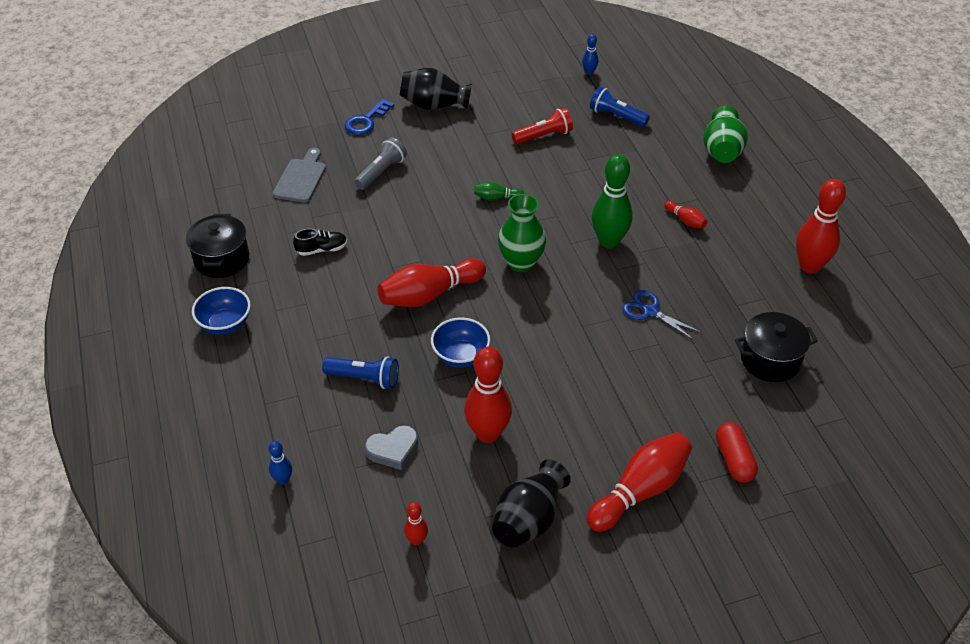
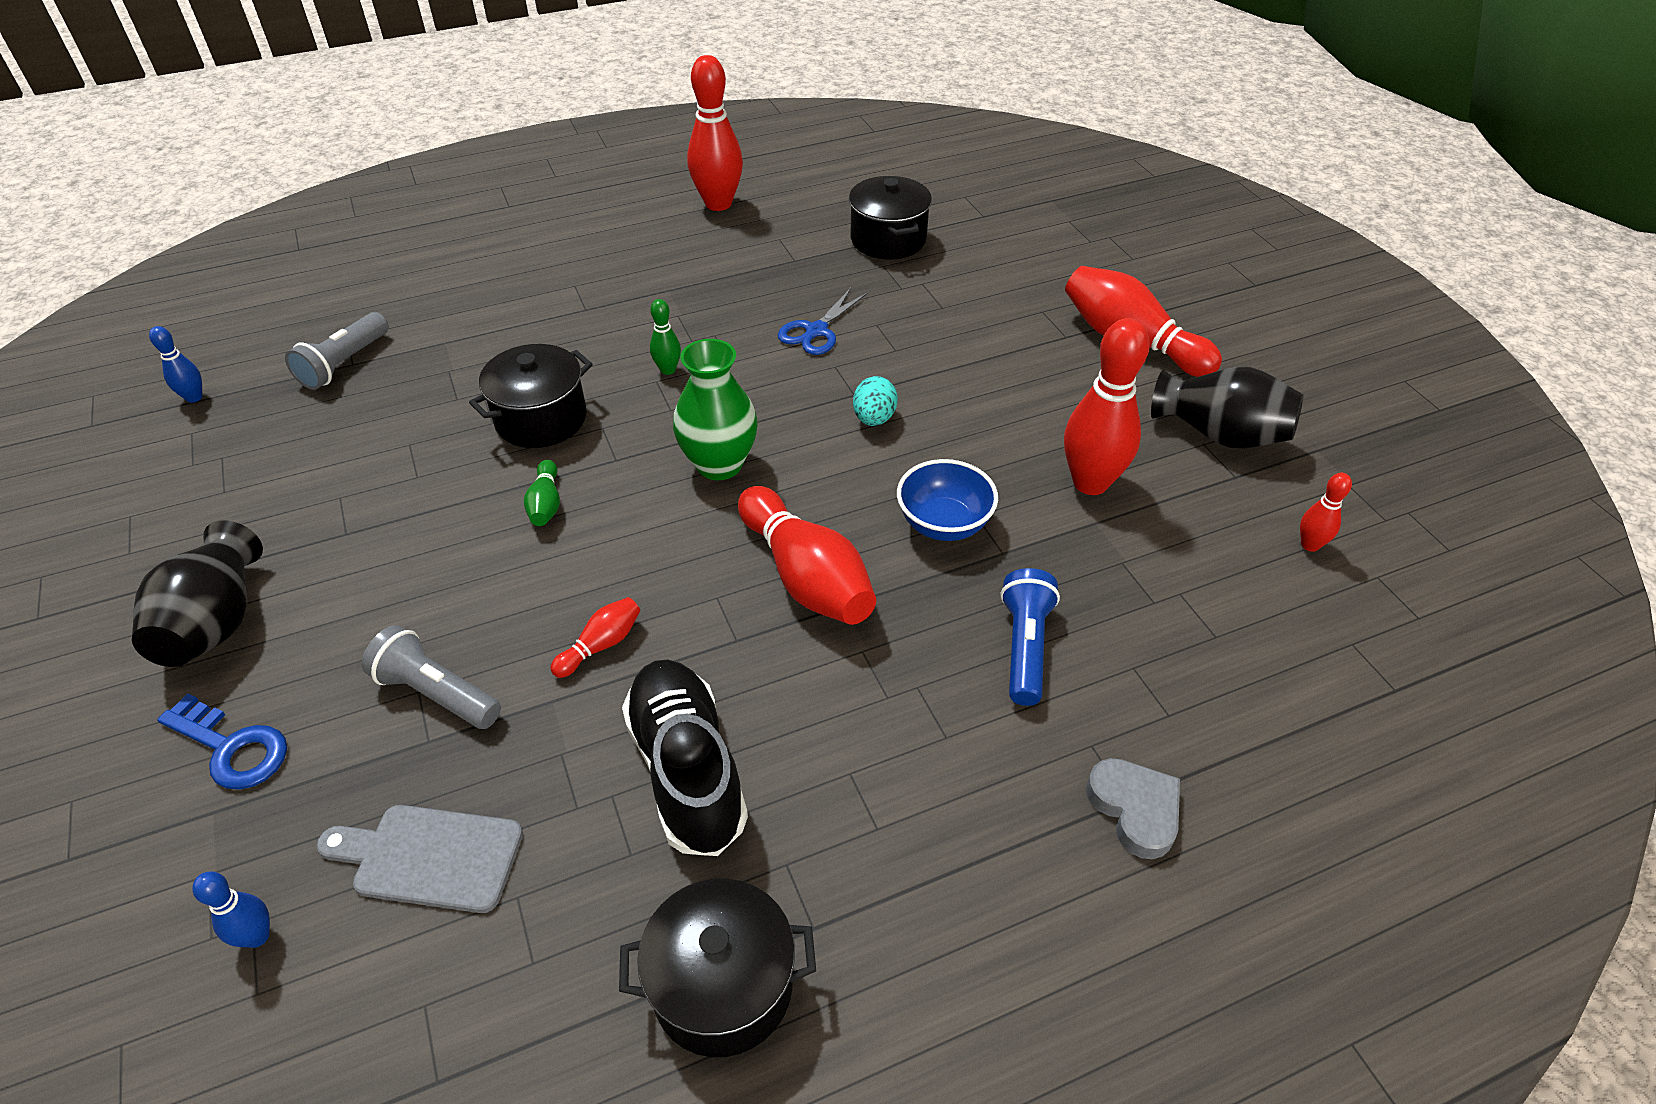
camera: 95 degrees left, 0 degrees up
blue bowl [192,287,251,335] -> none
blue bowling pin [269,441,292,485] -> blue bowling pin moved to [192,871,270,948]
black shoe [293,228,347,256] -> black shoe [622,659,748,856], size x1.90
grey heart [365,425,418,470] -> grey heart moved to [1086,758,1180,859]
red flashlight [511,108,573,145] -> none
blue flashlight [590,87,650,127] -> grey flashlight [285,312,389,390]
green bowling pin [592,154,633,248] -> green bowling pin [650,299,681,375], size x0.47
red bowling pin [664,201,707,228] -> red bowling pin moved to [550,597,640,678]
green vase [703,106,748,163] -> none
red capsule [716,422,758,483] -> none
none -> black pot [469,344,593,448]
none -> turquoise egg [853,376,898,426]

